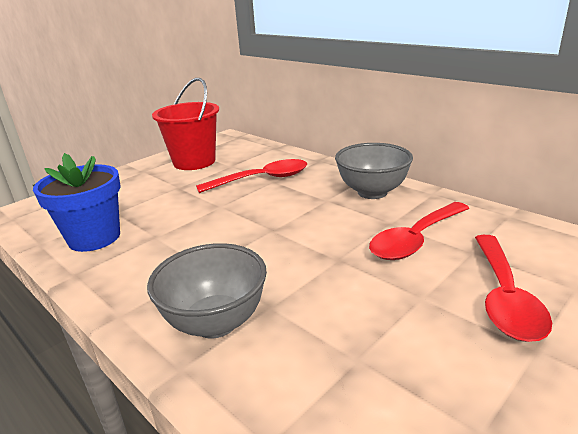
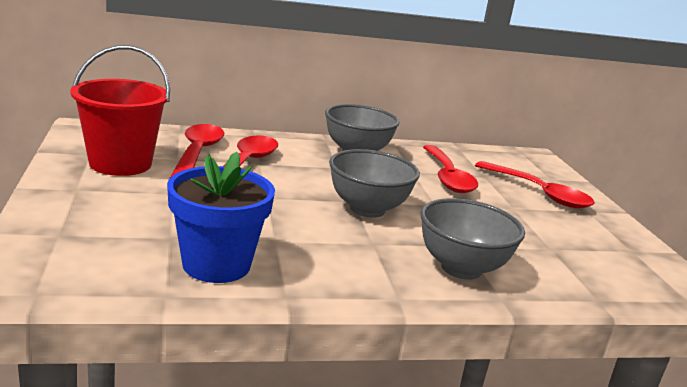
camera: 60 degrees left, 5 degrees down
none -> red spoon [170,124,224,178]
none -> grey bowl [329,149,420,218]

